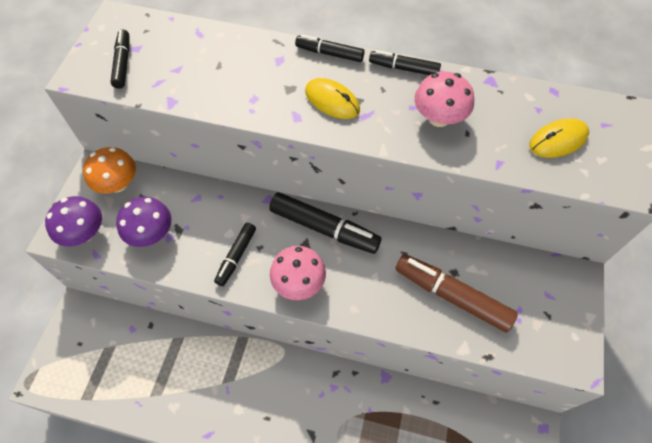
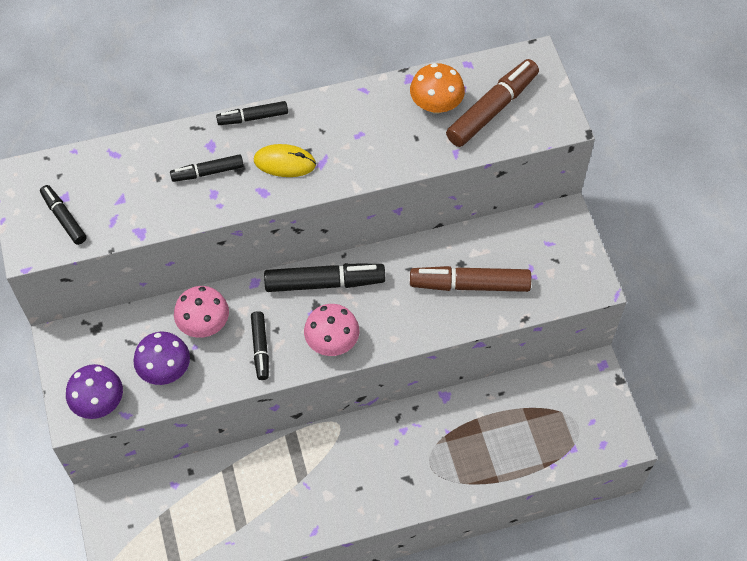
camera: 30 degrees left, 0 degrees up
orange mushroom [83,147,136,194] -> orange mushroom moved to [410,63,465,114]
black marker [369,50,441,75] -> black marker moved to [170,154,244,182]
pink mushroom [414,71,474,127] -> pink mushroom moved to [174,286,229,338]
yellow mouse [530,118,589,158] -> brown marker [446,59,539,147]

